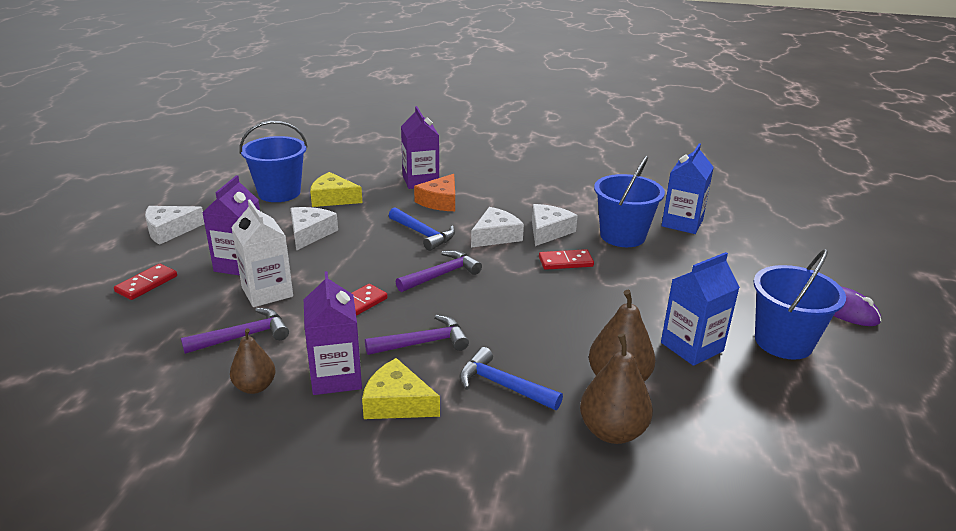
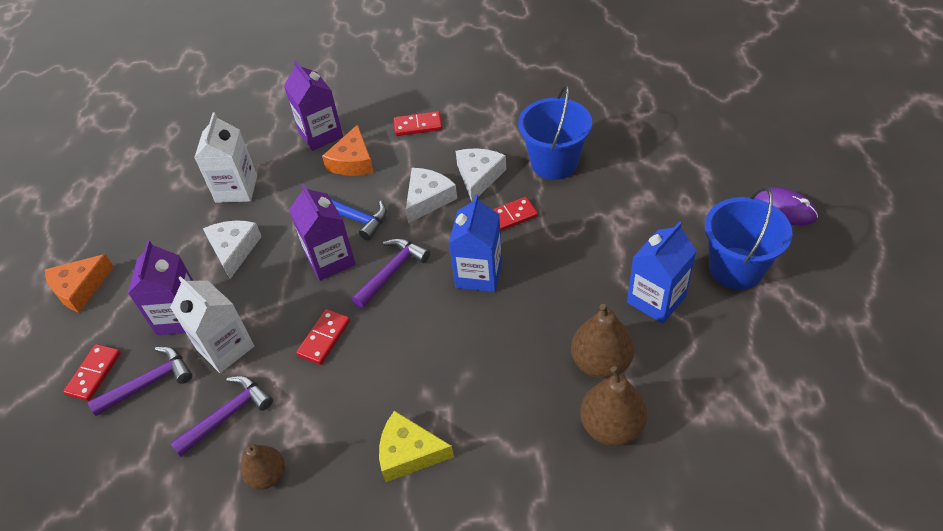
camera: 10 degrees left, 20 degrees up
white cheese [145,206,204,245] -> orange cheese [45,254,114,313]
blue bucket [240,121,308,202] -> none
purple carton [304,271,362,395] -> purple carton moved to [289,183,356,281]
yellow cheese [310,172,363,207] -> white carton [194,113,257,203]
purple hammer [365,315,469,355] -> purple hammer moved to [88,347,192,416]
blue hammer [459,347,563,410] -> none
blue carton [662,143,714,234] -> blue carton moved to [449,194,502,292]
none -> red domino [393,111,442,136]

